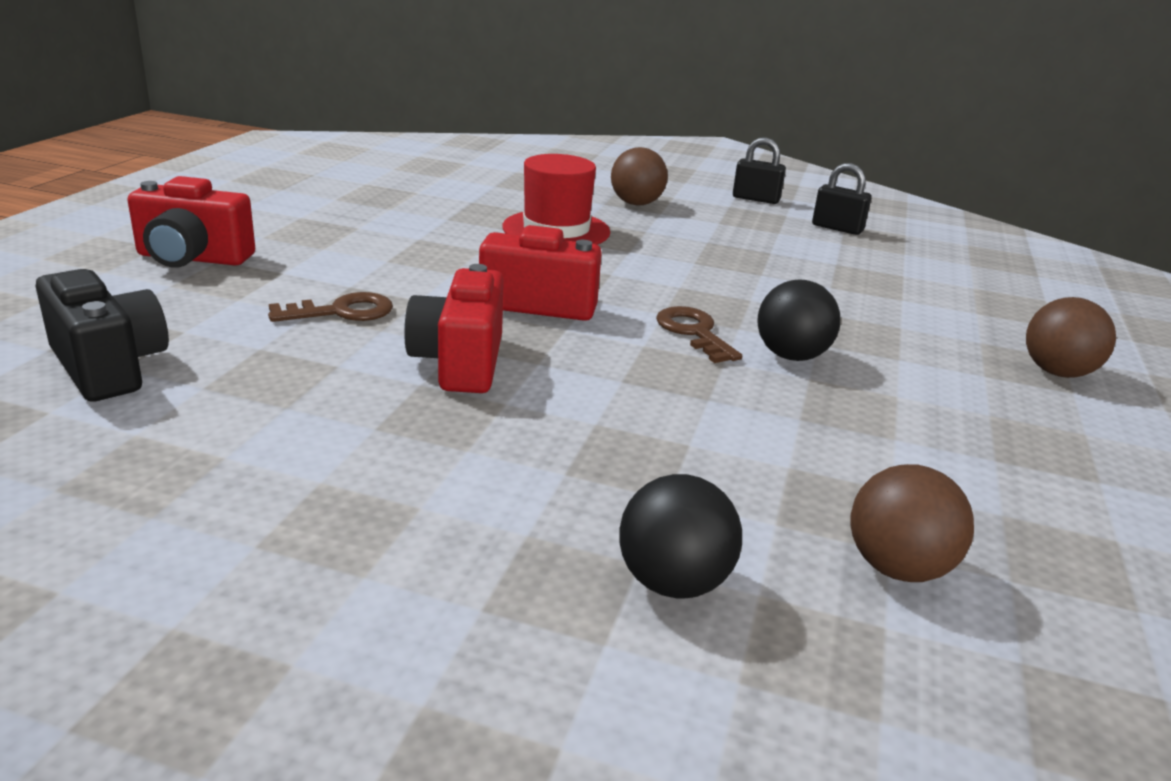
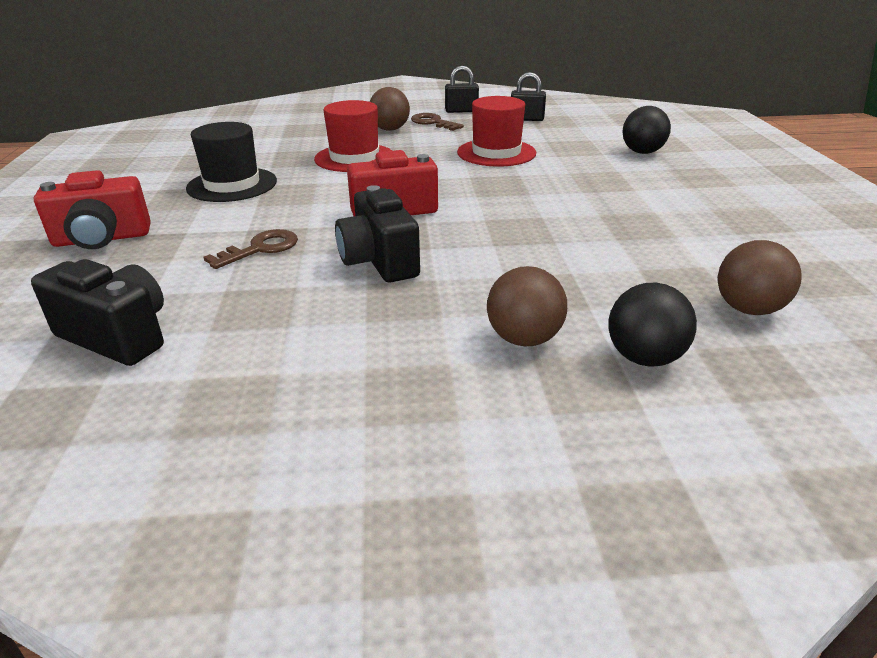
camera: 20 degrees left, 5 degrees up
red camera [404,264,504,393] -> black camera [335,185,420,283]
brown key [656,306,742,363] -> brown key moved to [411,113,464,131]
black ball [757,279,840,361] -> black ball moved to [622,106,671,154]
brown ball [1026,297,1116,378] -> brown ball moved to [487,266,567,346]
none -> black hat [186,122,277,202]
none -> red hat [457,96,536,167]

